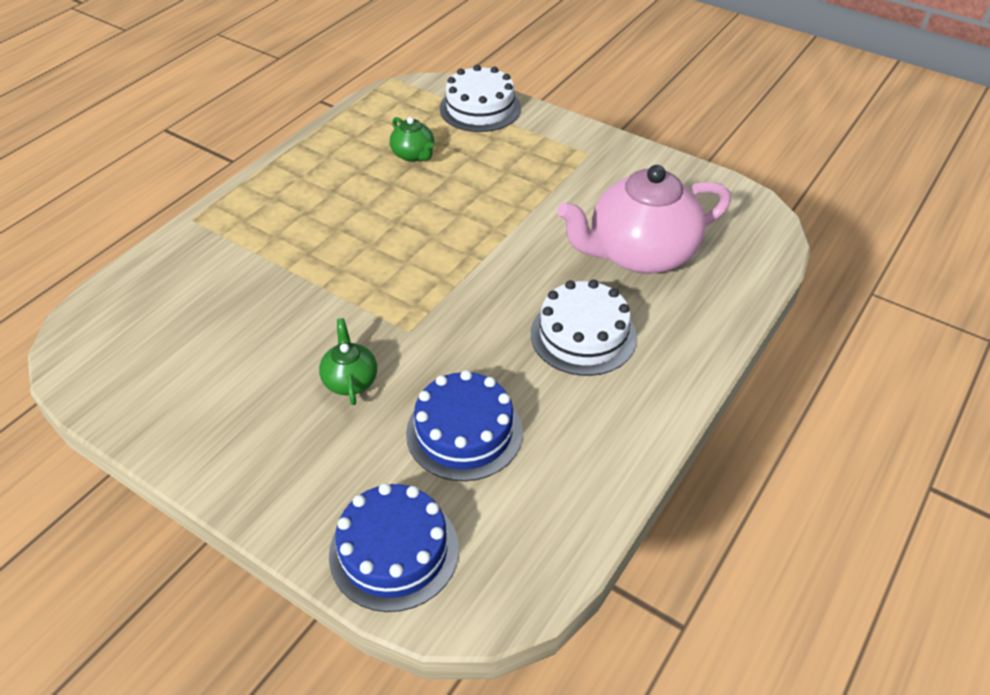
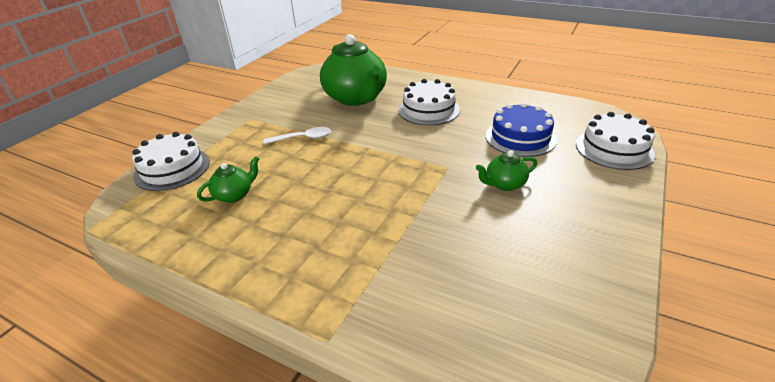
camera: 95 degrees left, 10 degrees down
blue cake [329,483,459,612] -> white cake [576,112,655,170]
pink teapot [557,165,731,274] -> green teapot [320,34,387,106]
none -> white spoon [264,127,331,144]

